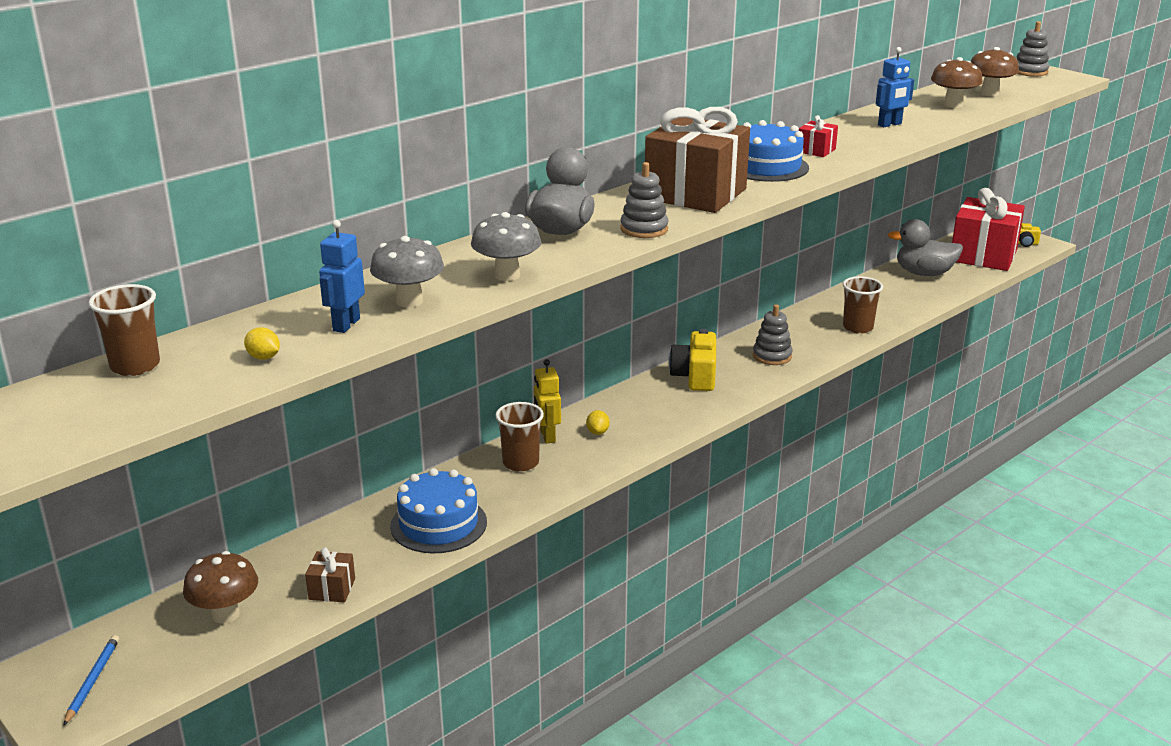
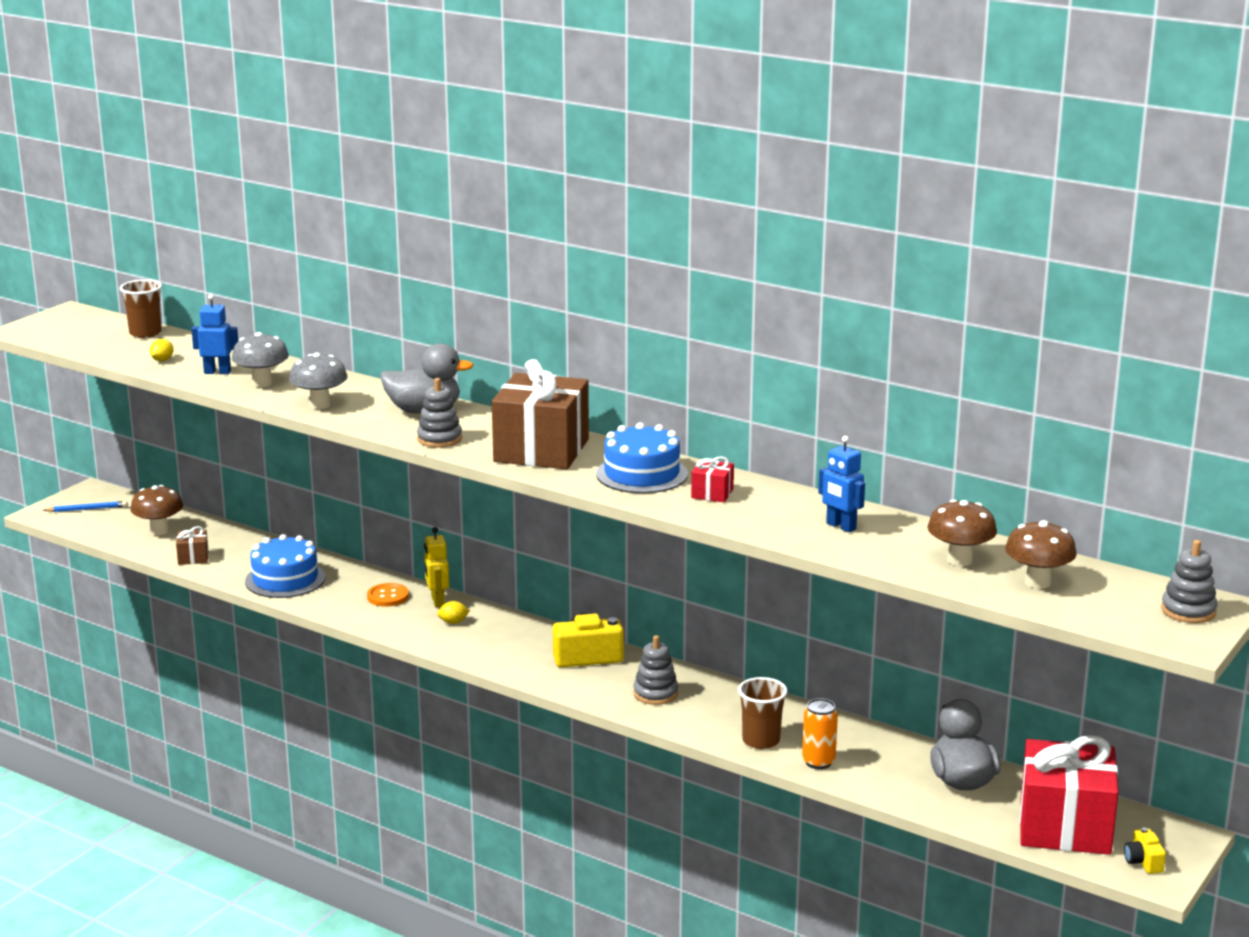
camera: 75 degrees right, 5 degrees down
brown cup [495,402,544,471] -> orange button [367,583,409,606]
yellow robot [534,359,561,444] -> yellow robot turned 75 degrees counterclockwise [424,527,449,607]
none -> orange can [802,698,838,769]

